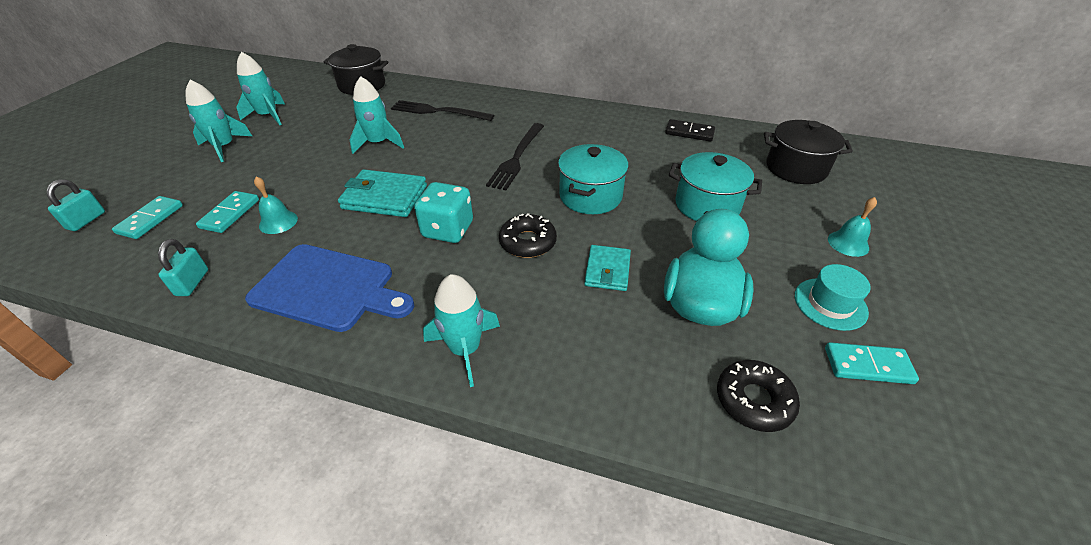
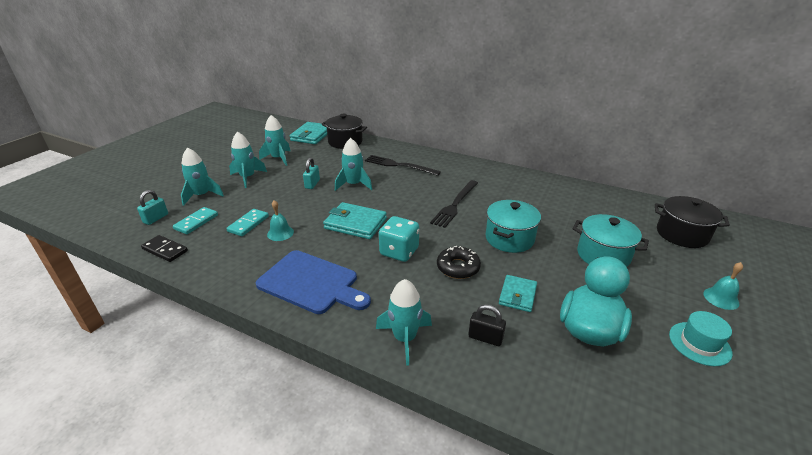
camera: 10 degrees right, 10 degrees down
turquoise padlock [158,239,208,296] -> turquoise padlock moved to [303,158,320,189]
black domino [665,119,715,142] -> black domino moved to [141,235,188,262]
black donut [717,360,800,432] -> none
turquoise domino [825,342,919,384] -> none
none -> turquoise rocket [181,147,224,206]
none -> turquoise wallet [290,122,327,144]
none -> black padlock [468,304,506,346]

